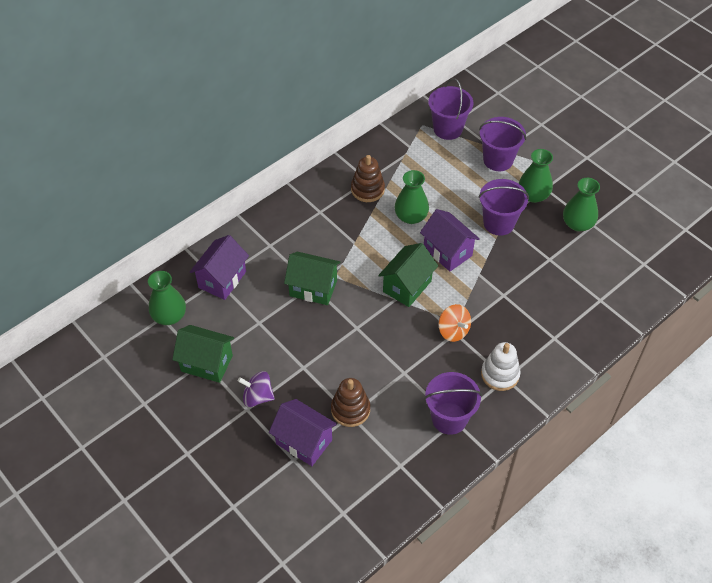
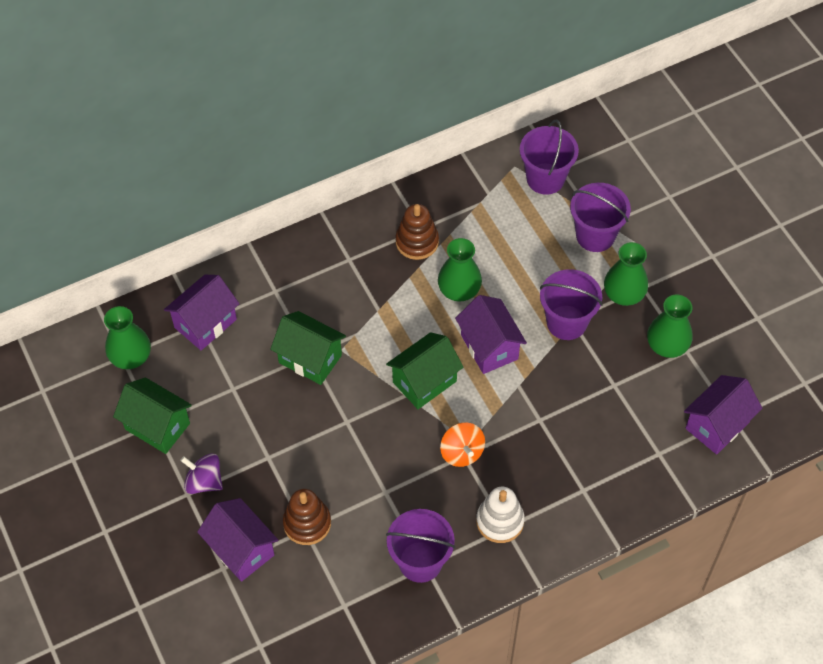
camera: 15 degrees right, 5 degrees up
none -> purple house [684,375,762,454]

